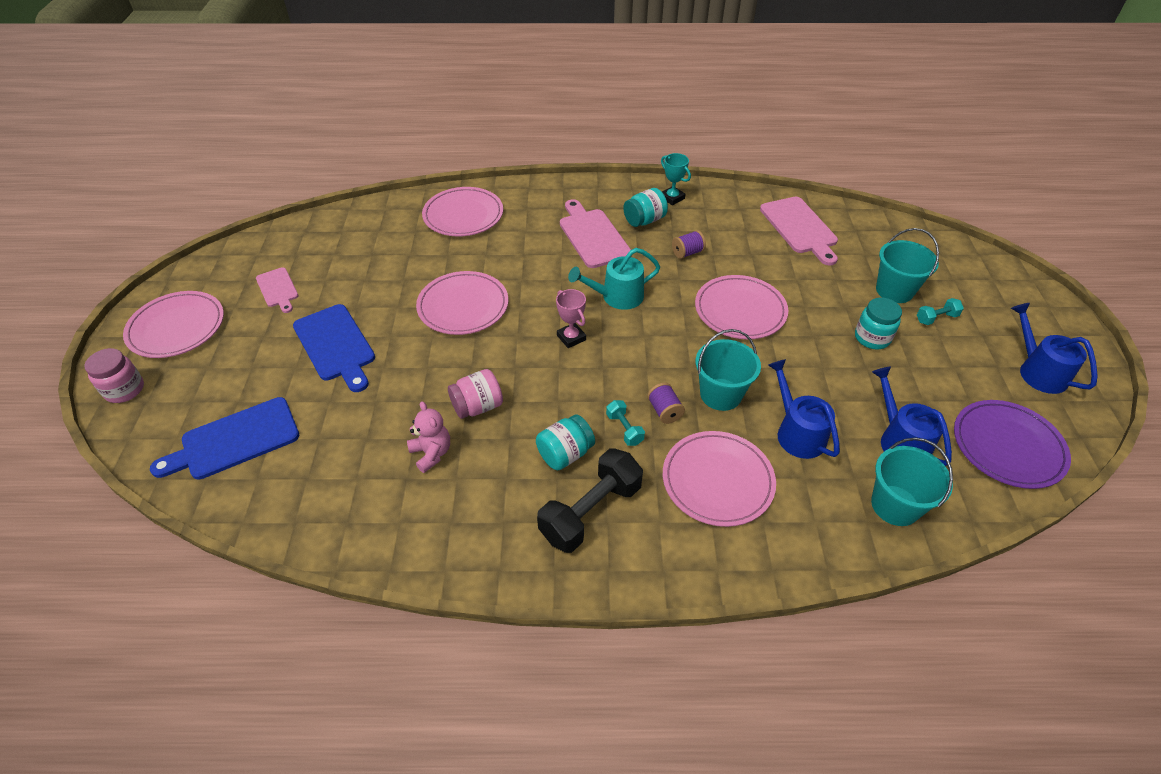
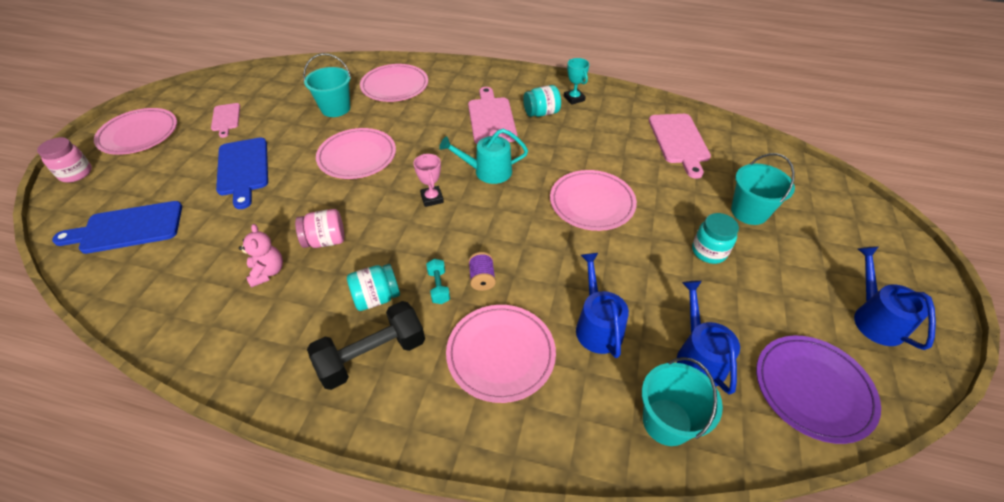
camera: 15 degrees right, 0 degrees up
purple spool [672,230,706,259] -> none
turquoise bucket [696,329,761,411] -> turquoise bucket moved to [303,53,351,117]
turquoise dumbbell [917,298,964,325] -> none

